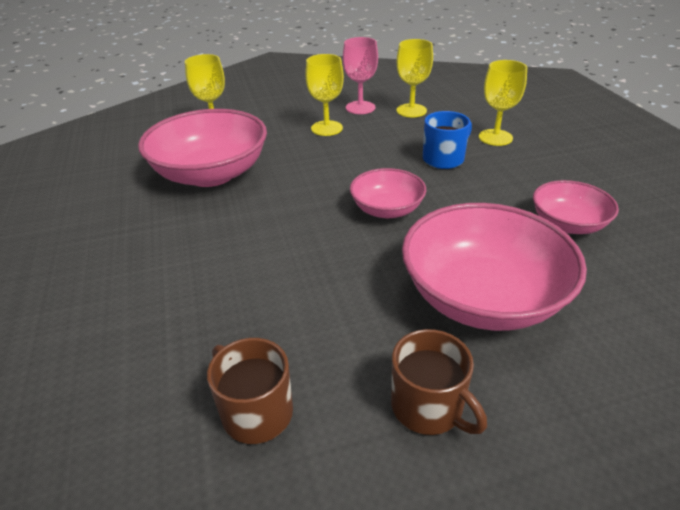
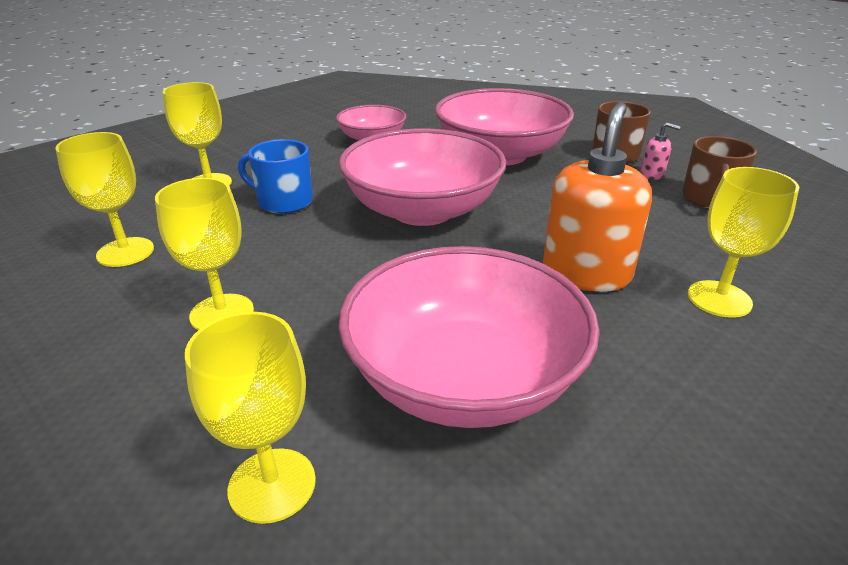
camera: 120 degrees left, 5 degrees down
pink goblet [343,37,378,114] -> none
pink bowl [350,168,426,218] -> pink bowl [339,128,506,226], size x1.82
none -> orange soap dispenser [543,102,652,292]
none -> pink soap dispenser [641,123,681,180]
none -> yellow goblet [688,167,799,318]

